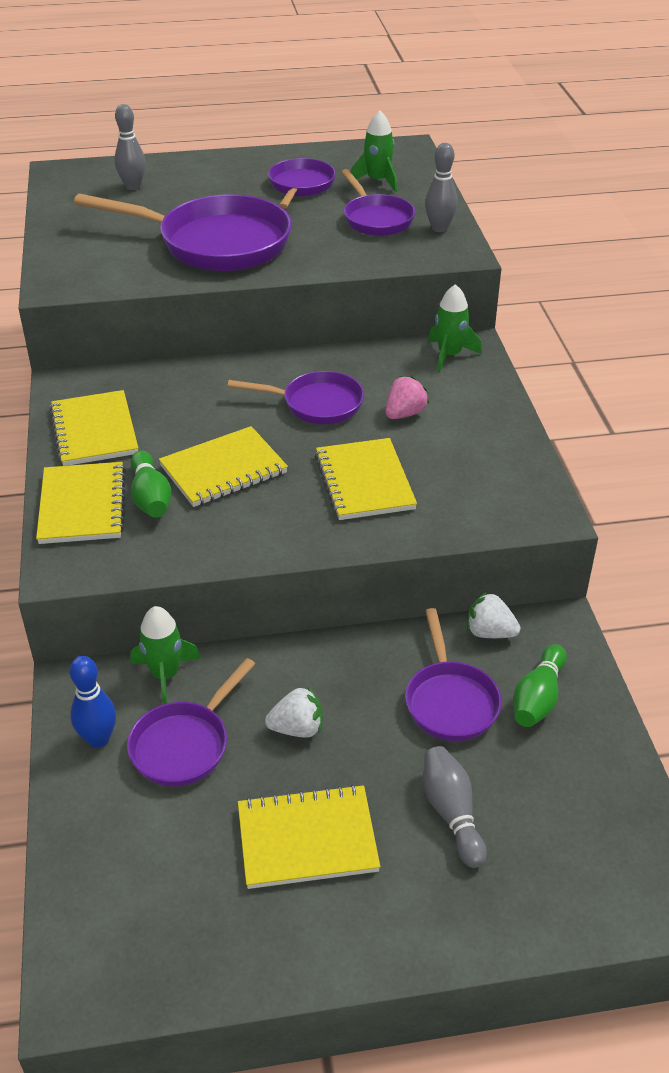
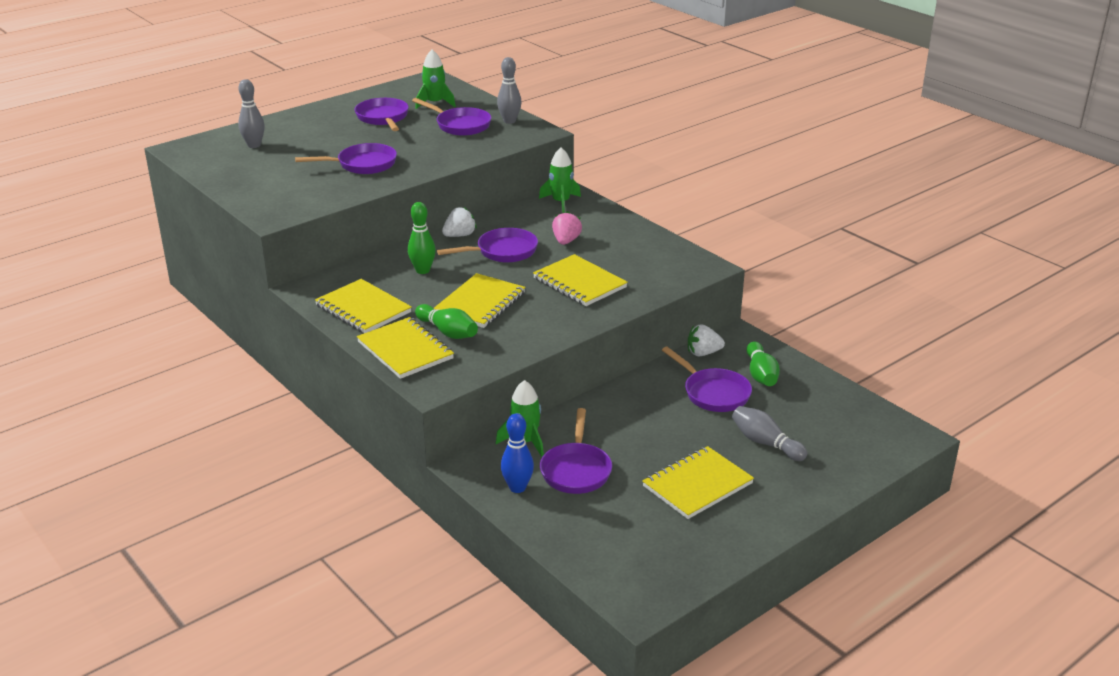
camera: 30 degrees left, 10 degrees down
purple pan [74,194,292,271] -> purple pan [295,143,397,174], size x0.57
white strawberry [265,686,323,738] -> white strawberry moved to [442,207,477,237]
none -> green bowling pin [408,202,436,274]

